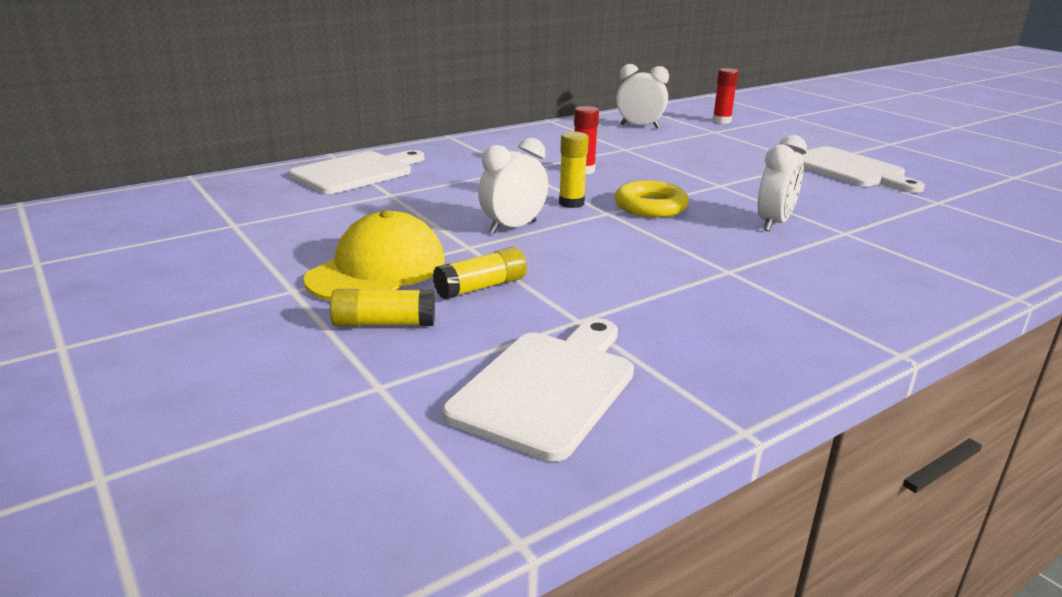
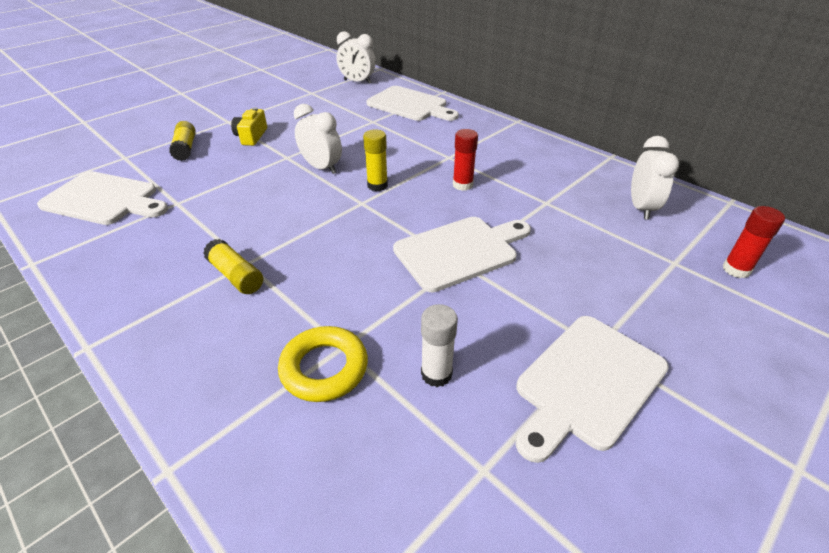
camera: 80 degrees right, 15 degrees up
yellow cap [304,210,445,301] -> yellow camera [231,107,267,146]
yellow glue stick [433,247,527,299] -> yellow glue stick moved to [203,239,263,294]
yellow ring [615,181,689,217] -> yellow ring moved to [278,326,368,402]
white clock [757,135,807,231] -> white clock moved to [337,31,376,84]
none -> white cutting board [393,217,531,292]
none -> white glue stick [421,304,458,387]

